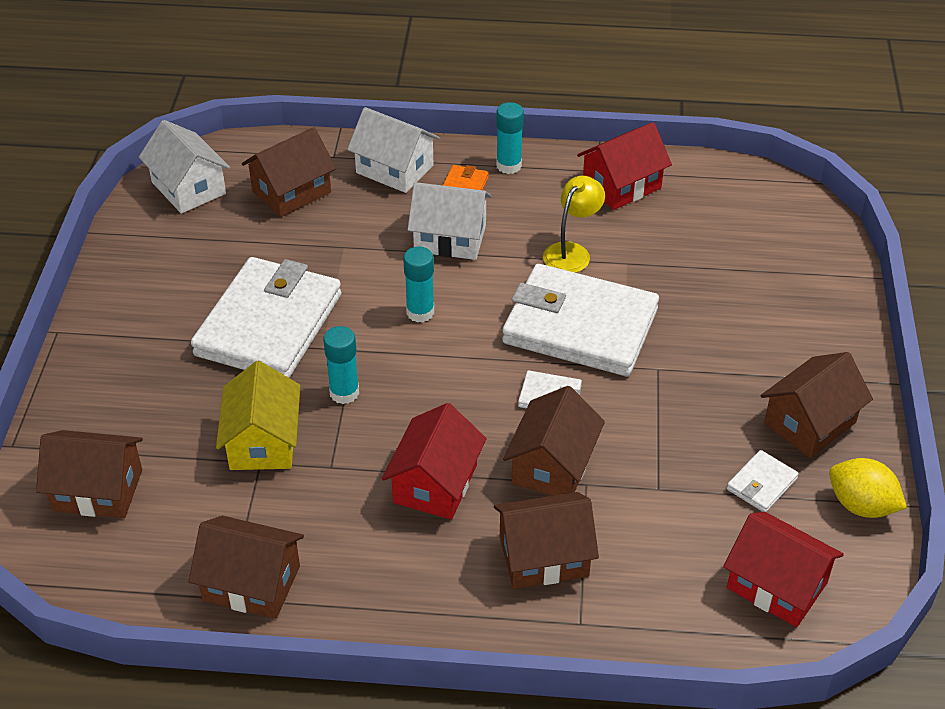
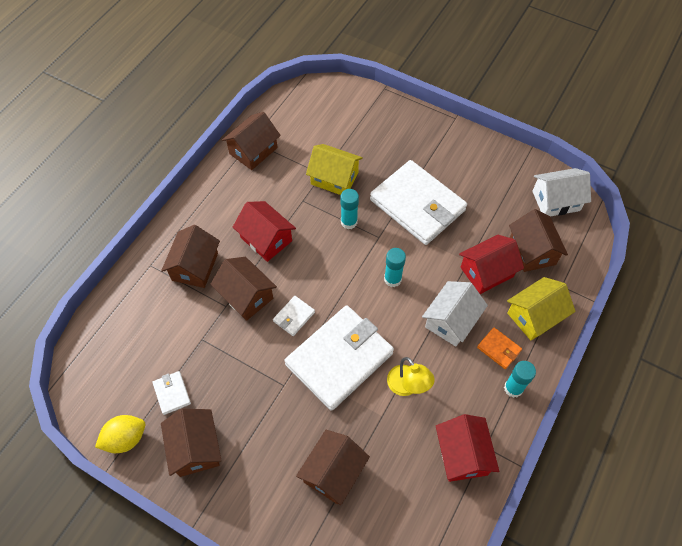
camera: 115 degrees right, 15 degrees up
brown house [36,430,143,518] -> brown house moved to [296,430,370,505]
white house [347,107,440,193] -> yellow house [507,277,575,340]
red house [723,512,844,627] -> red house moved to [459,235,524,294]

